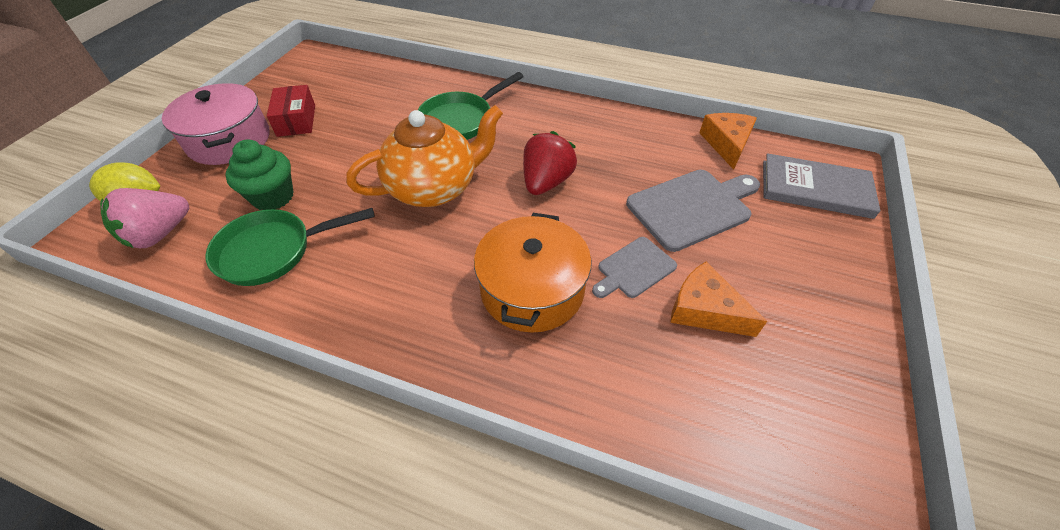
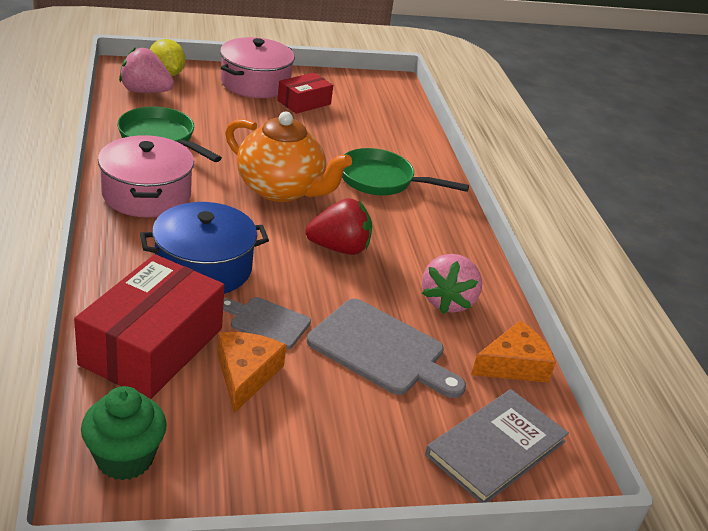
camera: 55 degrees right, 15 degrees down
green cupcake [225,139,293,210] -> green cupcake moved to [81,386,167,480]
orange pot [474,213,592,333] -> blue pot [140,202,269,294]
grey book [763,153,881,219] -> grey book turned 60 degrees clockwise [425,389,569,503]
none -> red box [74,254,225,399]
none -> pink pot [98,135,194,217]
none -> pink strawberry [422,254,482,314]

